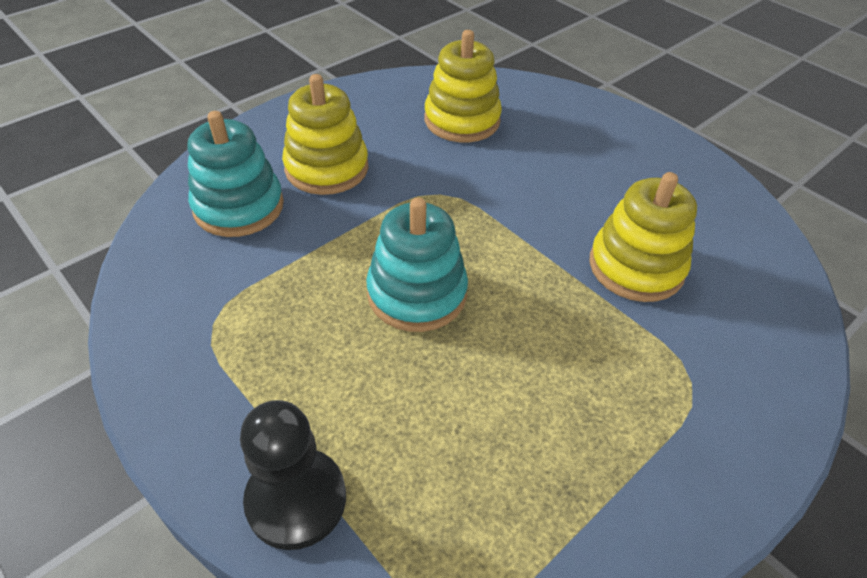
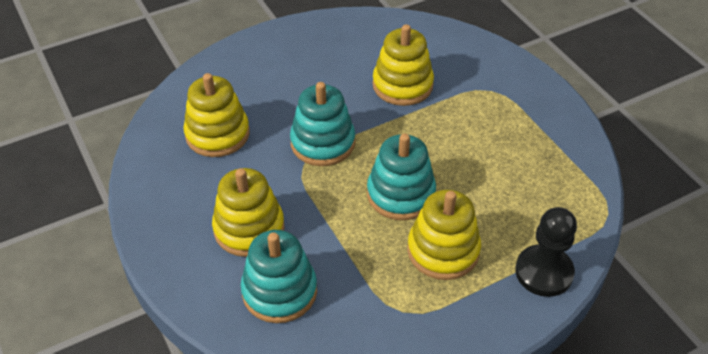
camera: 75 degrees left, 0 degrees up
none -> turquoise stacking toy [290,82,355,166]
none -> yellow stacking toy [407,190,481,280]

